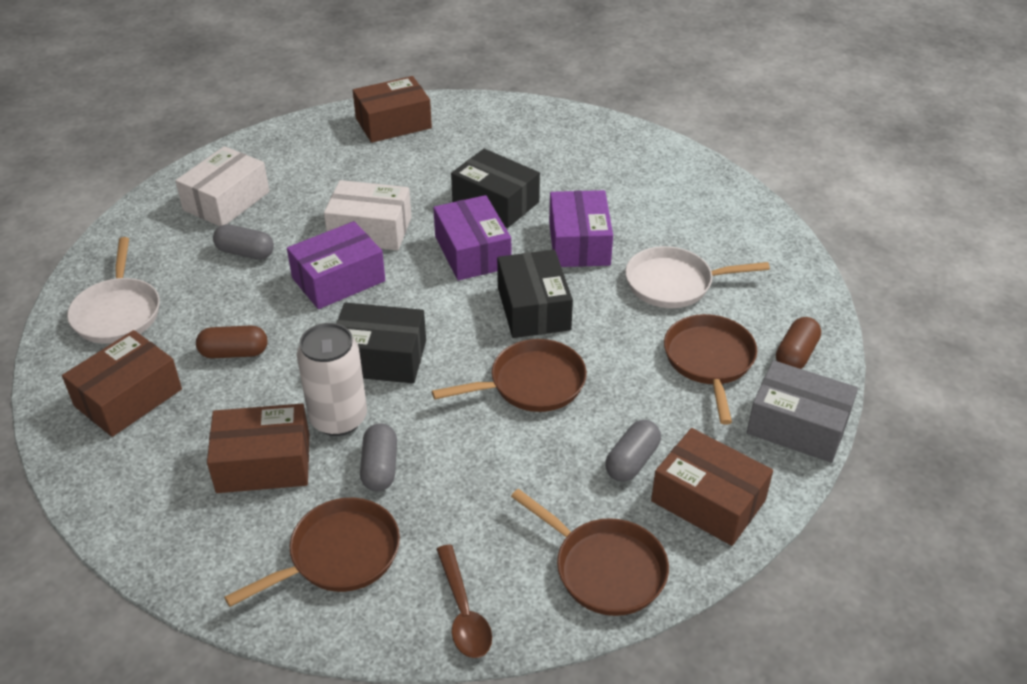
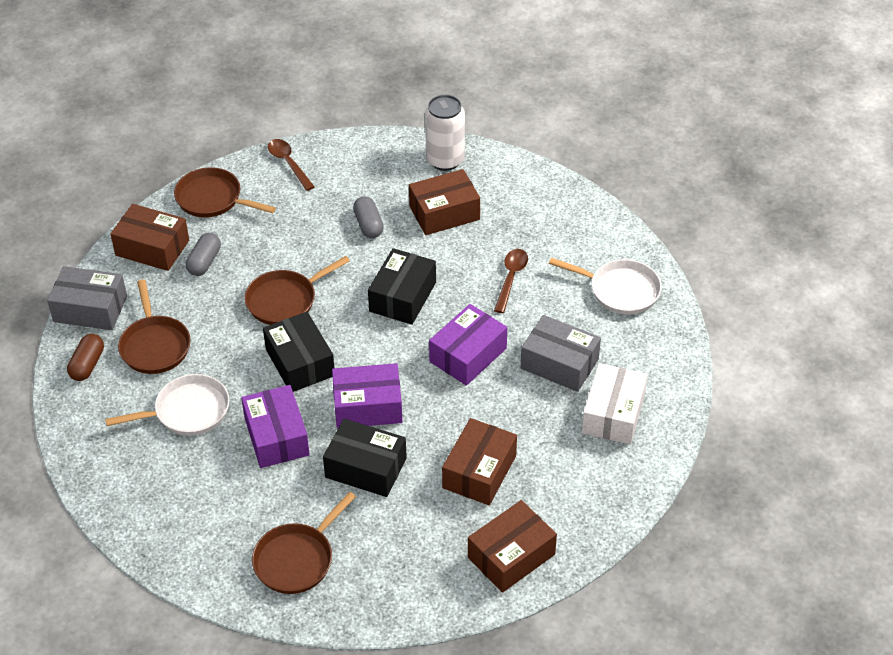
camera: 165 degrees right, 5 degrees up
brown box [62,330,182,437] -> brown box moved to [442,418,517,505]
white pan [67,237,160,344] -> white pan turned 135 degrees clockwise [549,258,662,315]
brown capsule [196,326,267,358] -> brown spoon [494,249,528,313]
grey capsule [213,224,274,260] -> grey box [521,315,601,392]
brown pan [224,498,400,607] -> brown pan moved to [252,492,356,594]
white can [297,323,367,436] -> white can moved to [425,95,465,171]
white box [324,180,411,251] -> none
black box [336,303,426,383] -> black box turned 60 degrees counterclockwise [368,248,436,325]
purple box [433,195,511,281] -> purple box turned 60 degrees counterclockwise [332,363,403,428]

